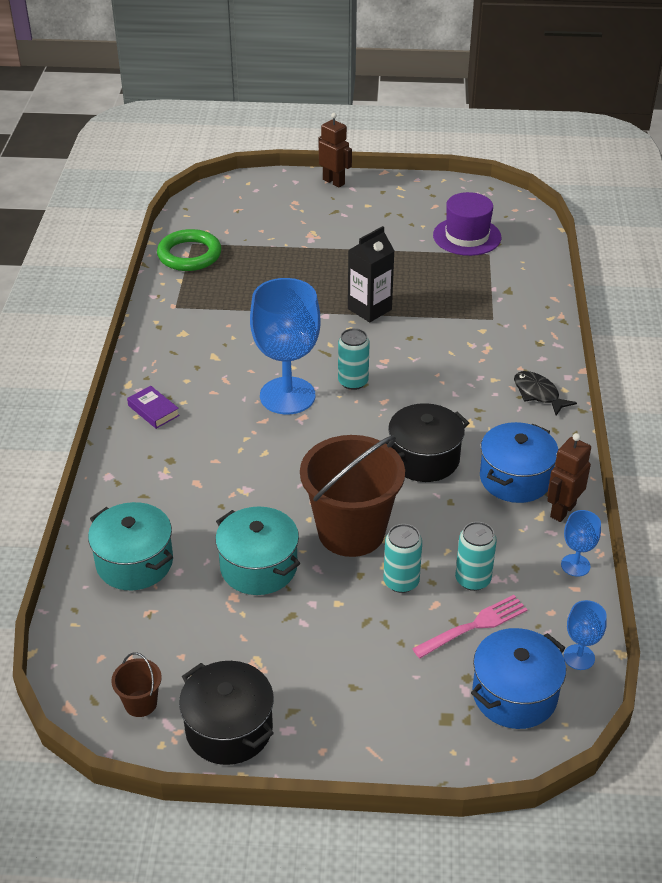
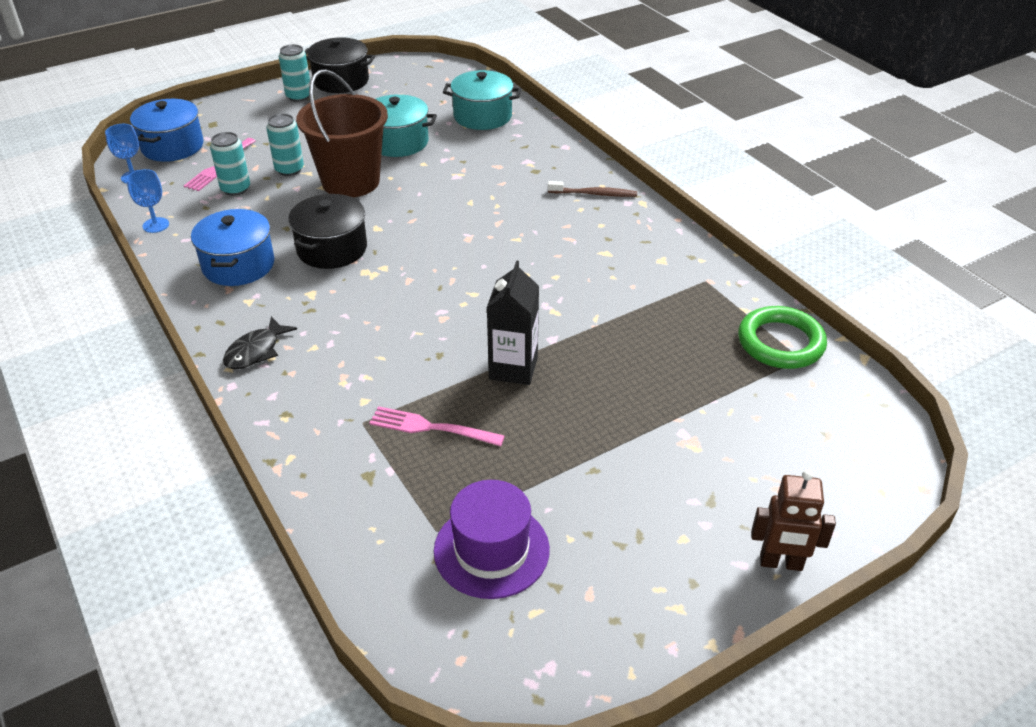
camera: 145 degrees right, 0 degrees up
brown bucket [111,652,162,717] -> none
purple book [127,386,180,429] -> brown toothbrush [548,181,637,197]
blue goblet [250,278,321,414] -> none
turquoise can [338,328,370,390] -> turquoise can moved to [279,44,310,102]
black fish [514,371,577,415] -> black fish turned 105 degrees clockwise [223,316,297,370]
brown robot [547,433,591,522] -> none
none -> pink fork [369,406,505,446]

